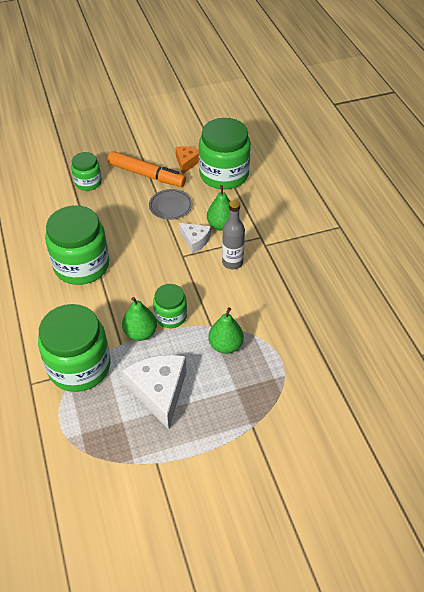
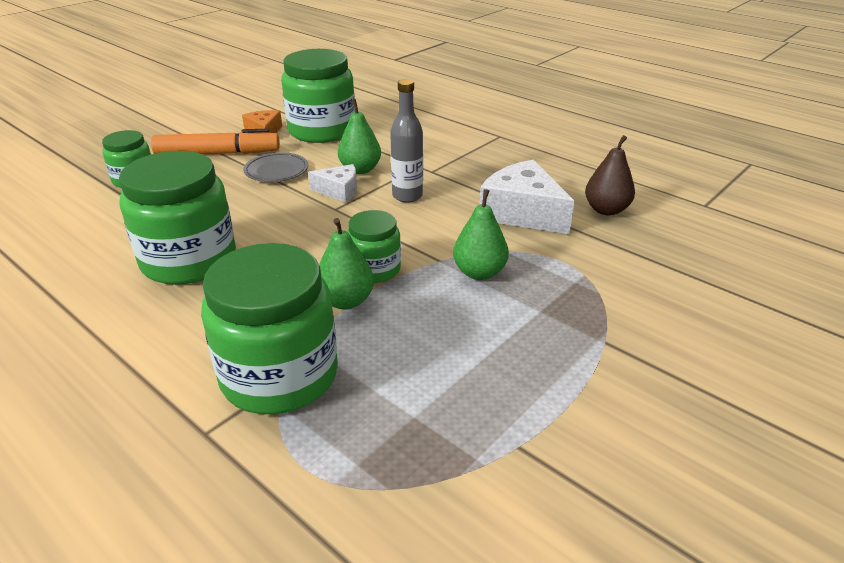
camera: 30 degrees left, 15 degrees down
white cheese [122,355,187,429] -> white cheese moved to [479,160,575,234]
none -> brown pear [585,135,635,216]

